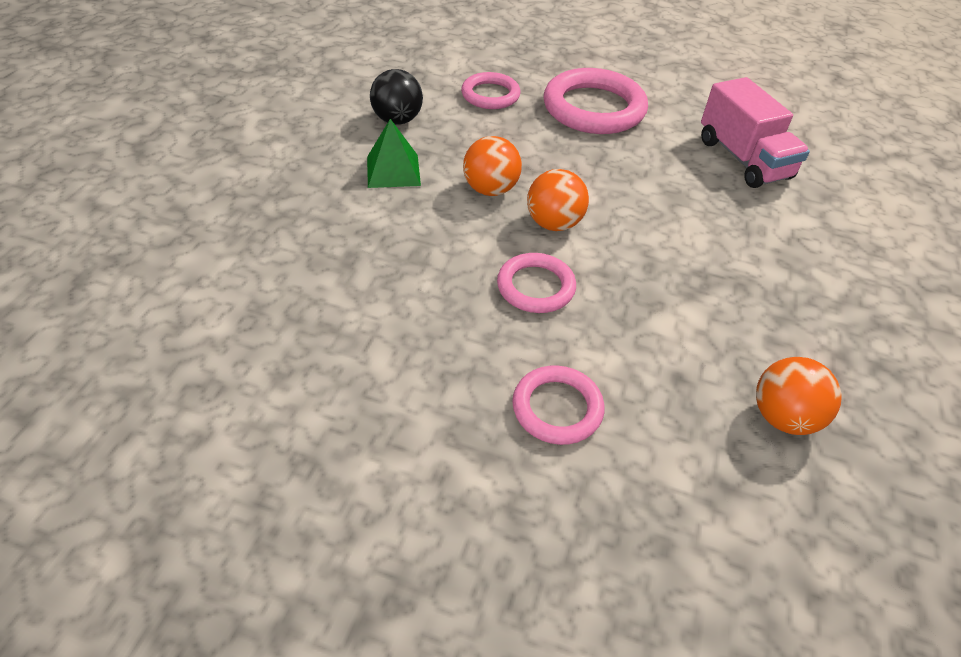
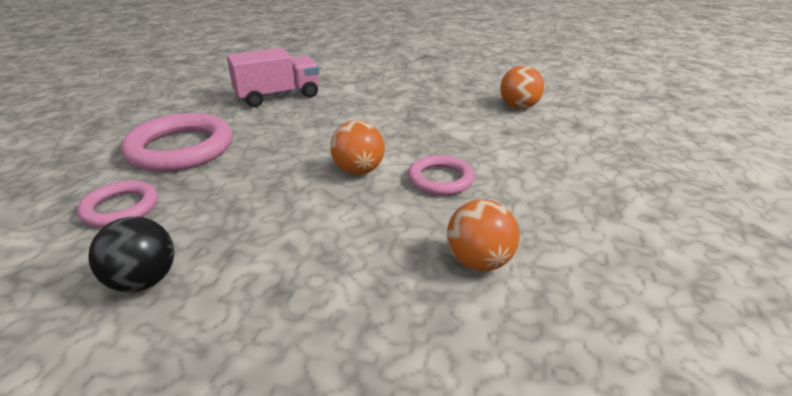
camera: 90 degrees left, 15 degrees down
green pyramid [367,119,421,188] -> none
orange ball [463,136,522,196] -> orange ball moved to [447,199,520,271]
pink ring [512,365,605,445] -> none

